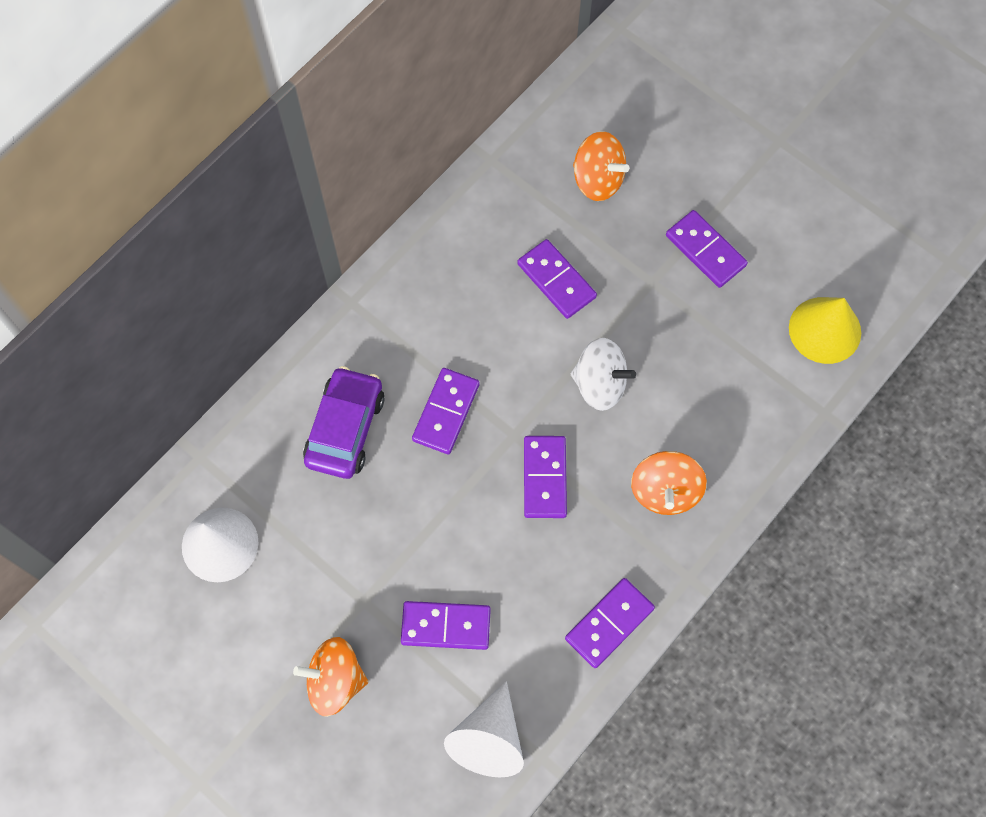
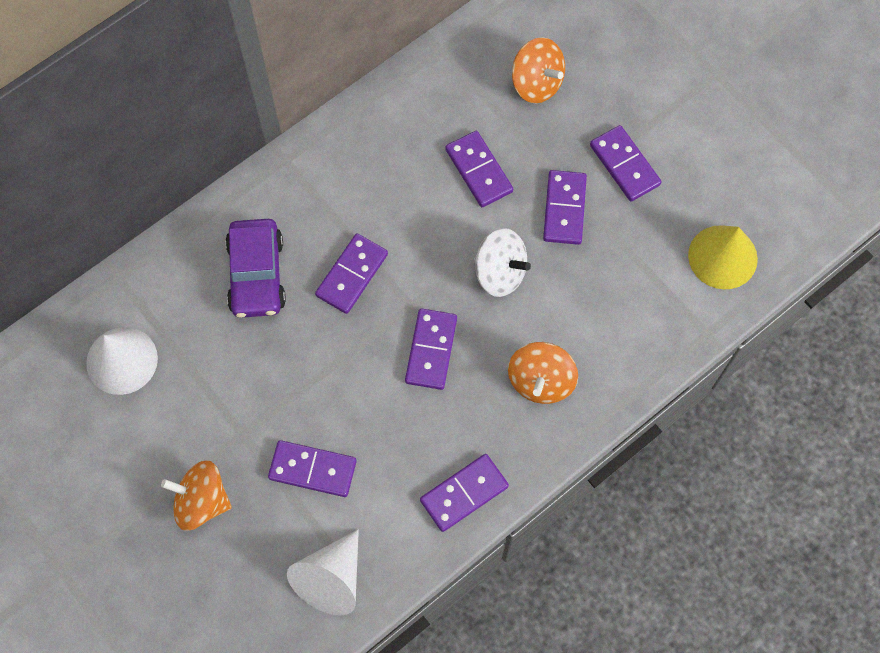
camera: 10 degrees right, 0 degrees up
purple car [303,366,384,479] -> purple car turned 150 degrees clockwise [225,219,286,318]
none -> purple domino [543,170,587,245]

